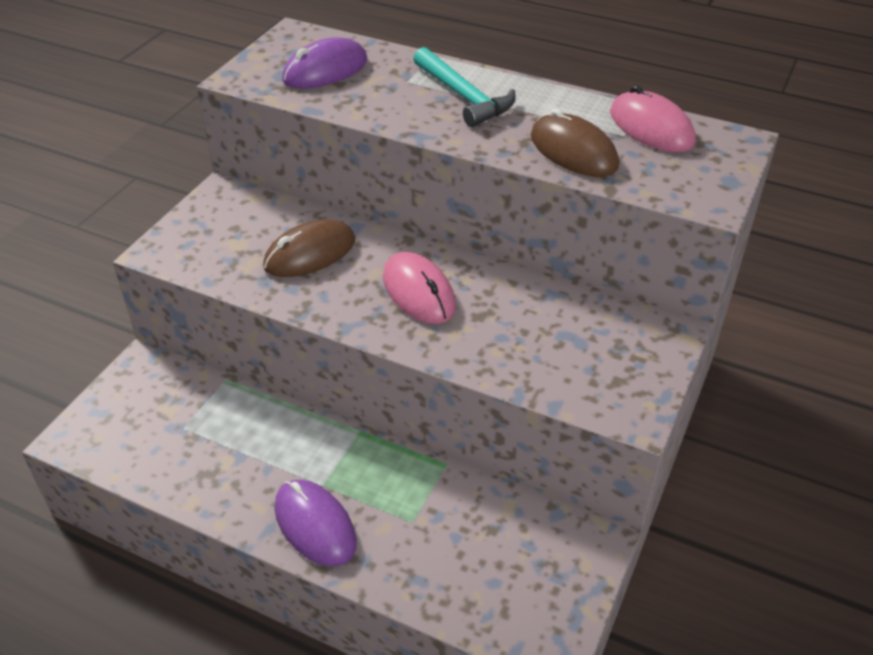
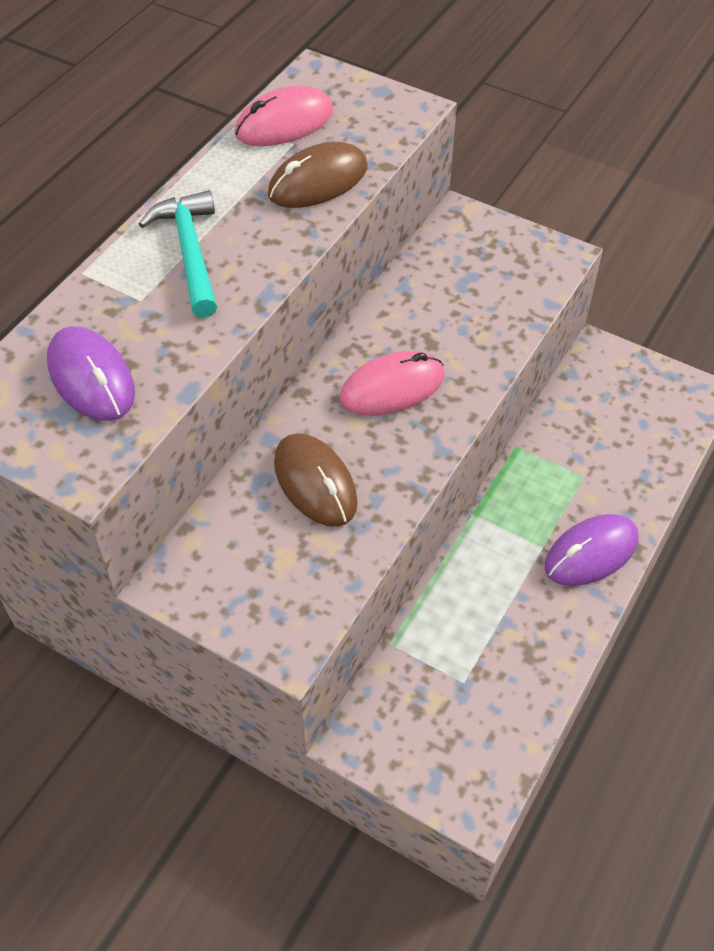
camera: 85 degrees left, 10 degrees up
turquoise hammer [413,47,516,127] -> turquoise hammer turned 75 degrees counterclockwise [139,190,217,318]

